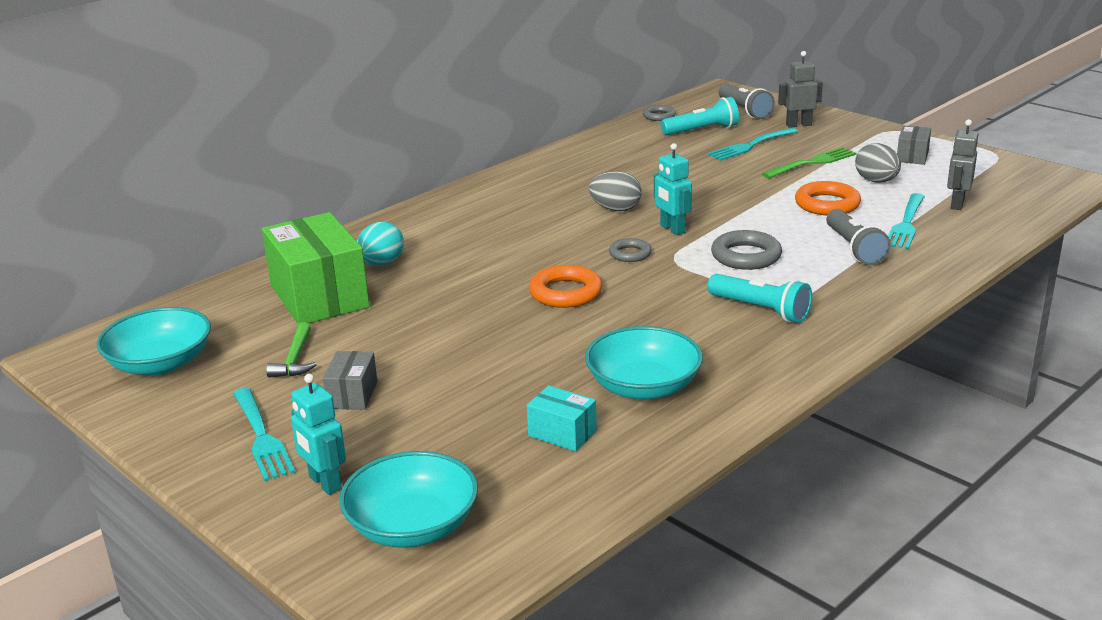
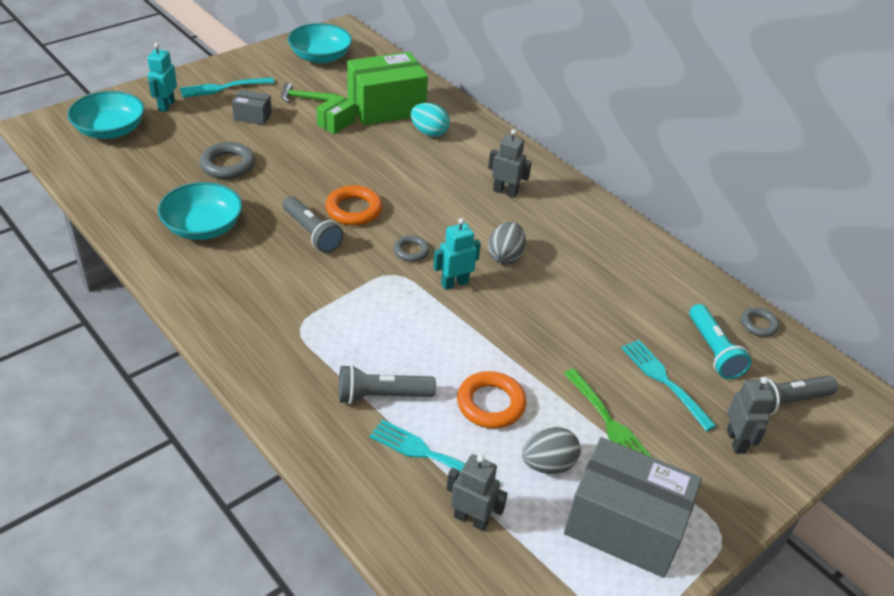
camera: 90 degrees right, 15 degrees up
turquoise robot [291,374,346,495] -> turquoise robot turned 45 degrees counterclockwise [147,43,177,112]
turquoise box [527,385,597,452] -> none
turquoise flashlight [707,274,812,323] -> none
grey ring [711,230,782,270] -> grey ring moved to [199,142,255,179]
grey box [897,126,931,165] -> grey box [564,437,702,578], size x2.15
none -> grey flashlight [283,196,344,253]
none -> green box [316,95,356,134]
none -> grey robot [488,129,532,198]

